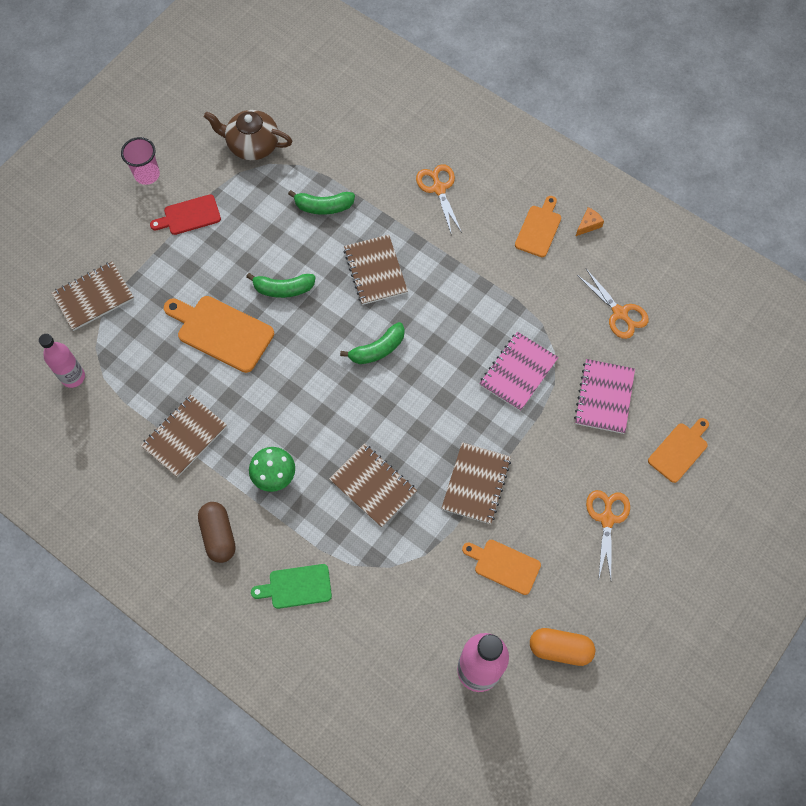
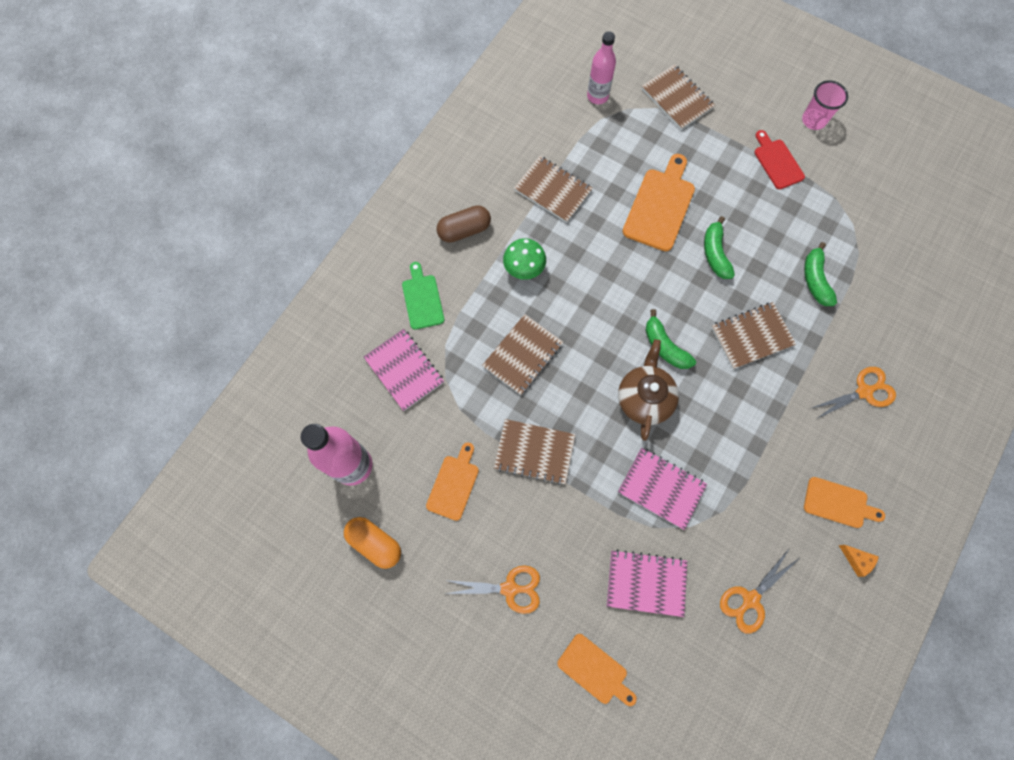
camera: 85 degrees right, 5 degrees up
brown teapot [204,110,292,160] -> brown teapot moved to [618,339,679,441]
orange capsule [530,628,595,666] -> orange capsule turned 60 degrees counterclockwise [344,517,401,569]
none -> pink notebook [364,329,444,411]

